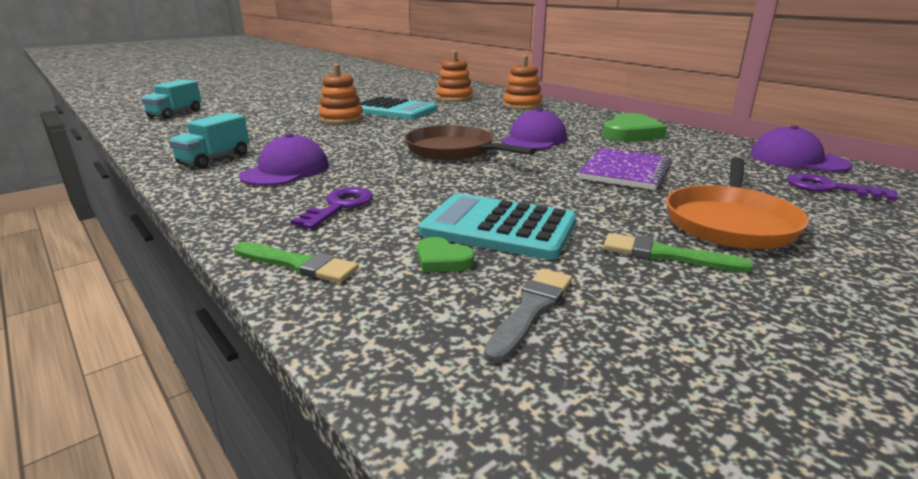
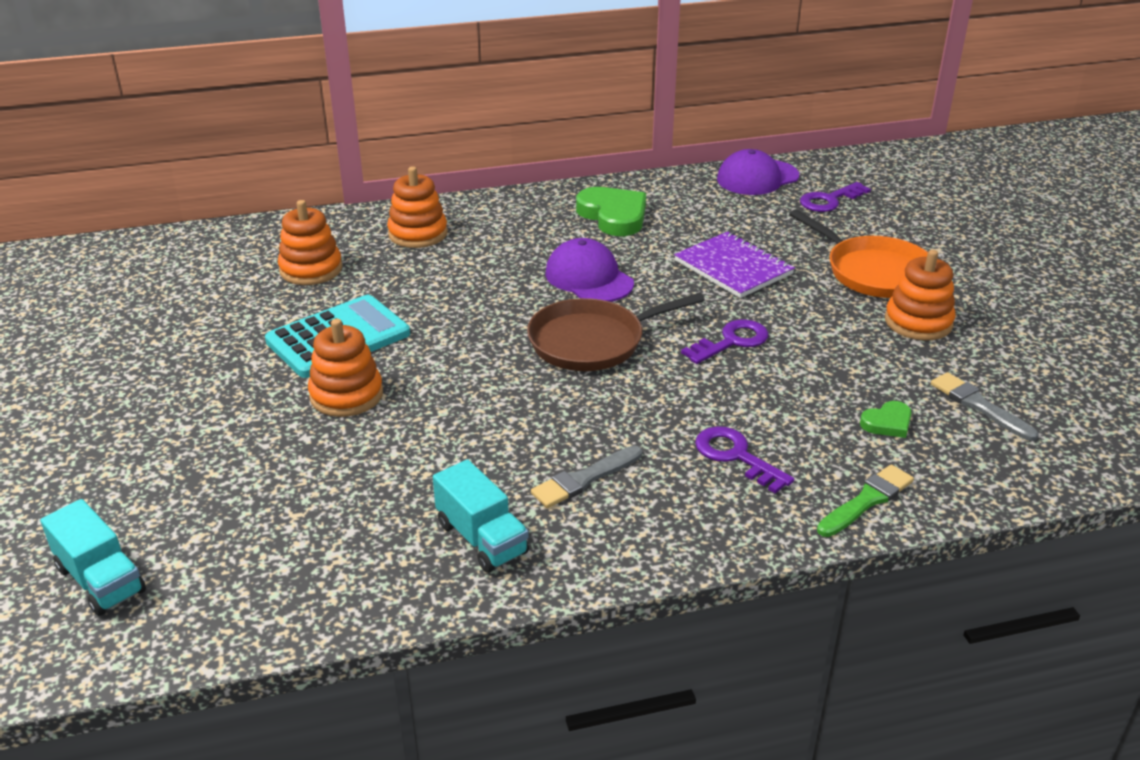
camera: 65 degrees left, 10 degrees up
purple cap [239,133,329,186] -> grey brush [531,445,642,508]
turquoise calculator [419,193,577,260] -> none
green brush [603,233,753,272] -> orange stacking toy [885,250,956,340]
none -> purple key [681,319,768,364]

